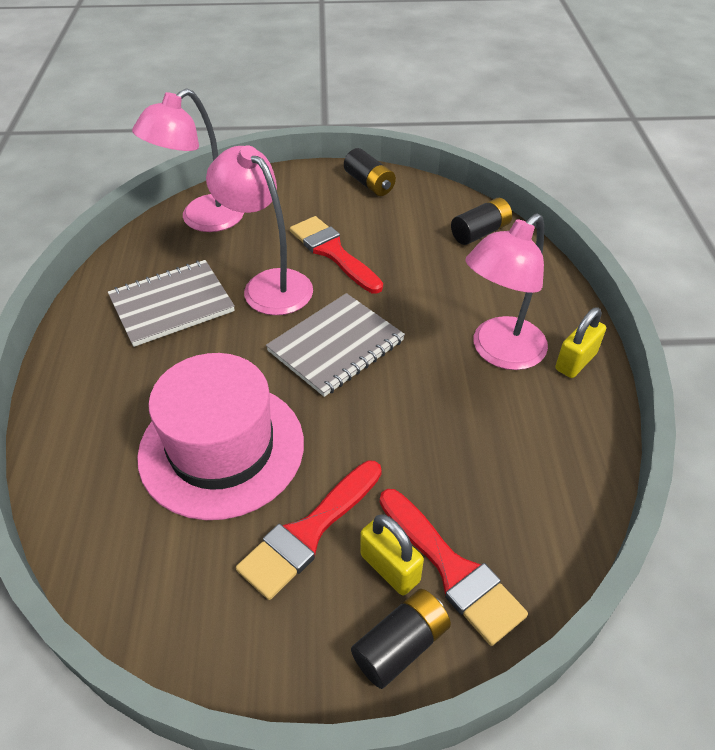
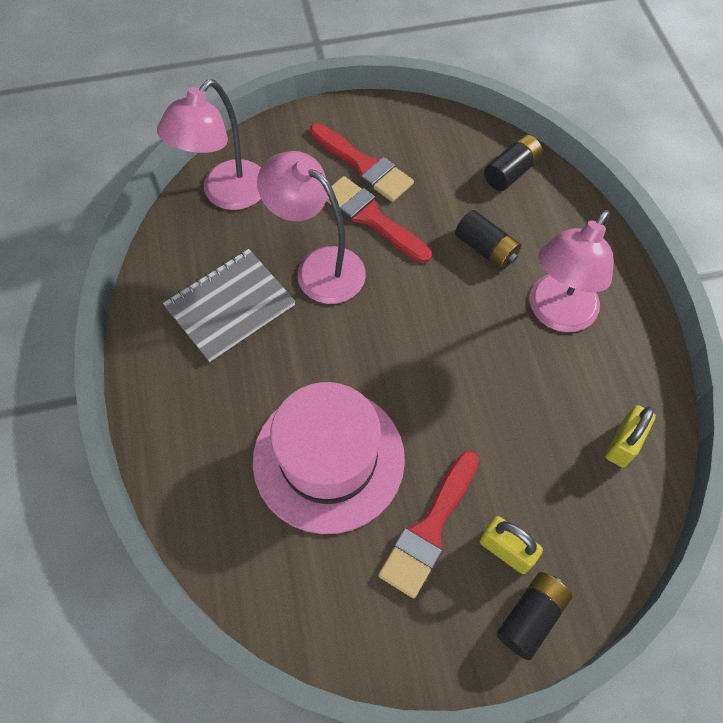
camera: 10 degrees left, 15 degrees up
grey notebook [266,293,405,397] -> none
black battery [344,148,396,196] -> black battery moved to [455,210,521,270]
red brush [380,489,528,646] -> red brush moved to [310,123,414,202]
yellow padlock [555,307,606,378] -> yellow padlock moved to [605,405,656,467]

